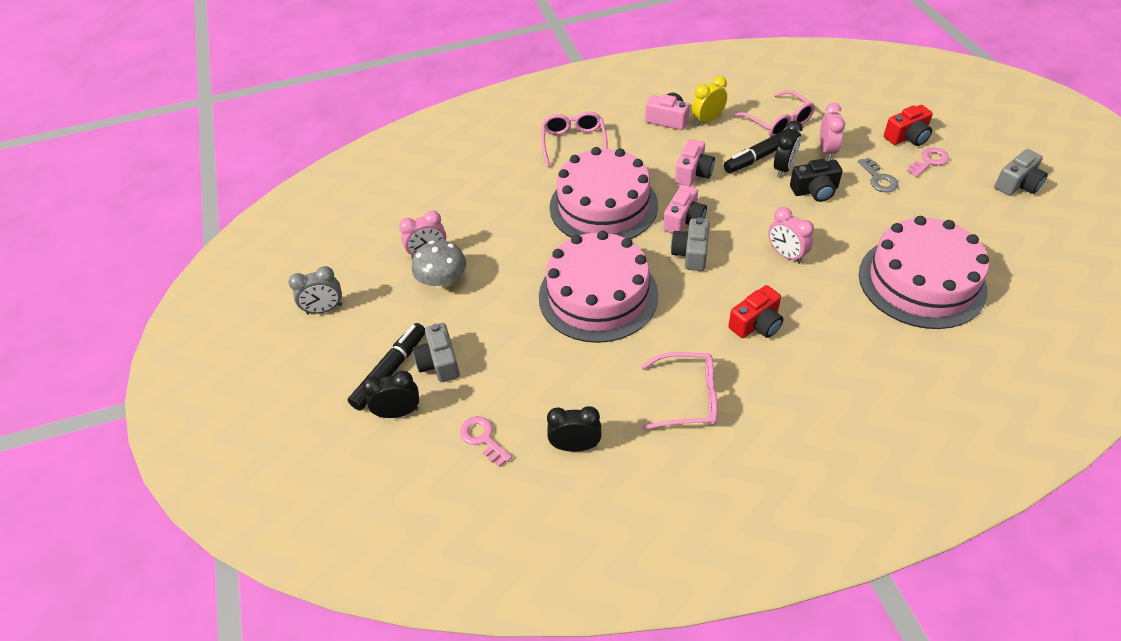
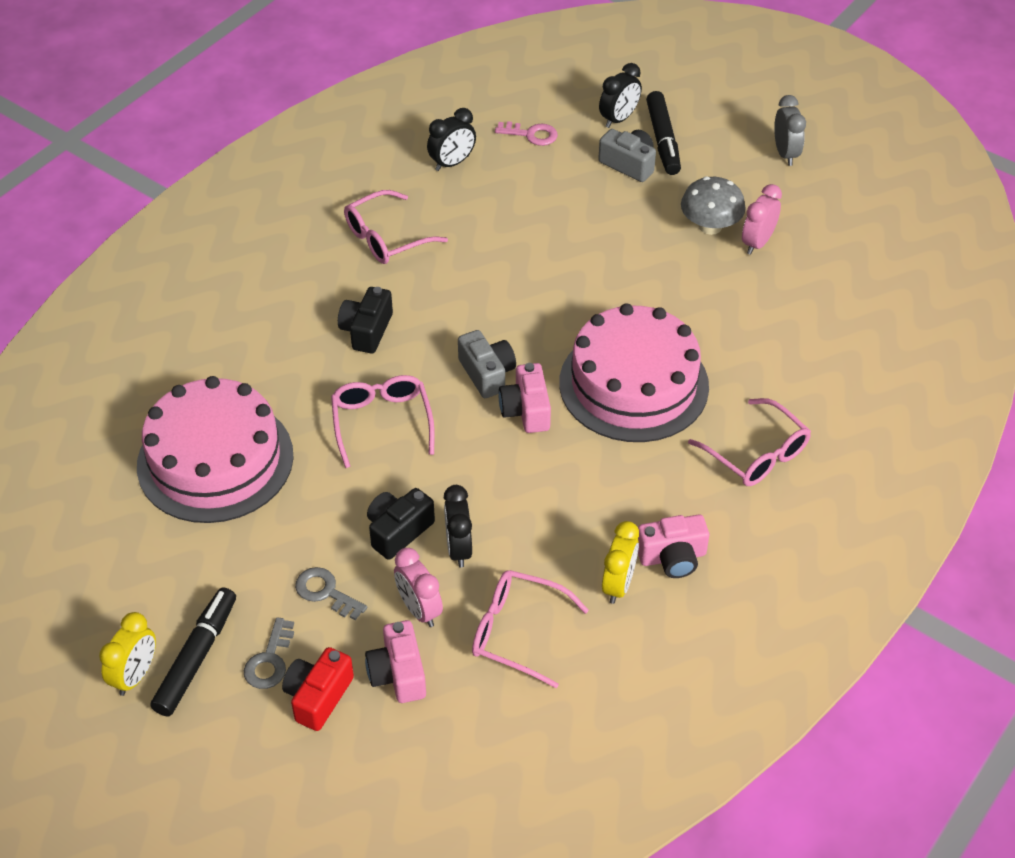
camera: 140 degrees right, 0 degrees up
grey clock [288,266,342,314] -> grey clock turned 135 degrees clockwise [774,95,806,166]
pink cake [539,231,658,343] -> none
pink camera [675,139,715,186] -> pink camera moved to [365,620,426,703]
black marker [724,128,799,173] -> black marker moved to [150,587,236,716]
red camera [728,285,783,338] -> black camera [338,287,393,354]
pink clock [768,207,814,264] -> pink glasses [331,375,435,468]
pink key [907,148,949,177] -> grey key [244,617,294,689]
grey camera [994,149,1048,196] -> yellow clock [99,612,156,696]

